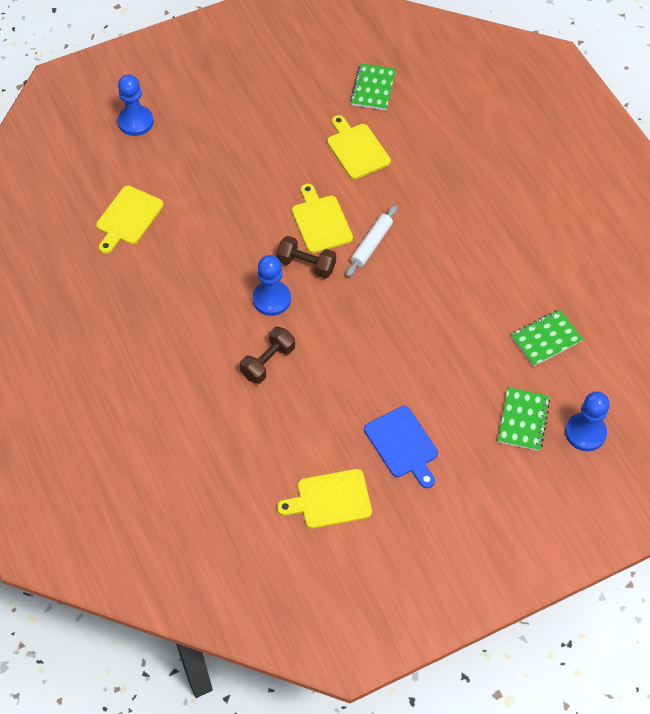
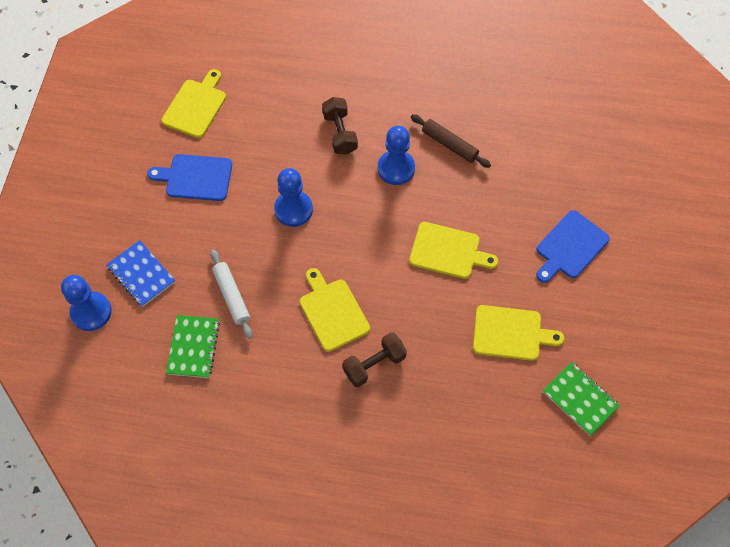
camera: 125 degrees right, 5 degrees up
yellow cutting board [96,186,164,254] -> yellow cutting board moved to [300,268,370,352]
blue pawn [118,75,154,136] -> blue pawn moved to [274,168,313,227]
brown dumbbell [276,236,336,278] -> brown dumbbell moved to [342,332,407,387]
white rolling pin [346,205,397,277] -> white rolling pin moved to [210,249,252,339]
green notebook [498,387,550,451] -> blue notebook [106,240,175,307]
none -> brown rolling pin [411,114,491,168]
none -> blue cutting board [536,210,610,283]

